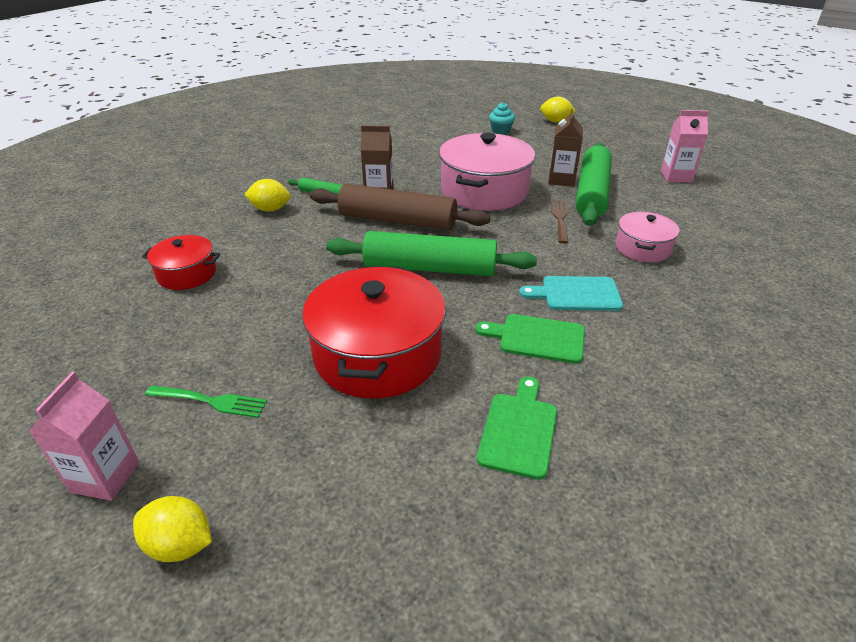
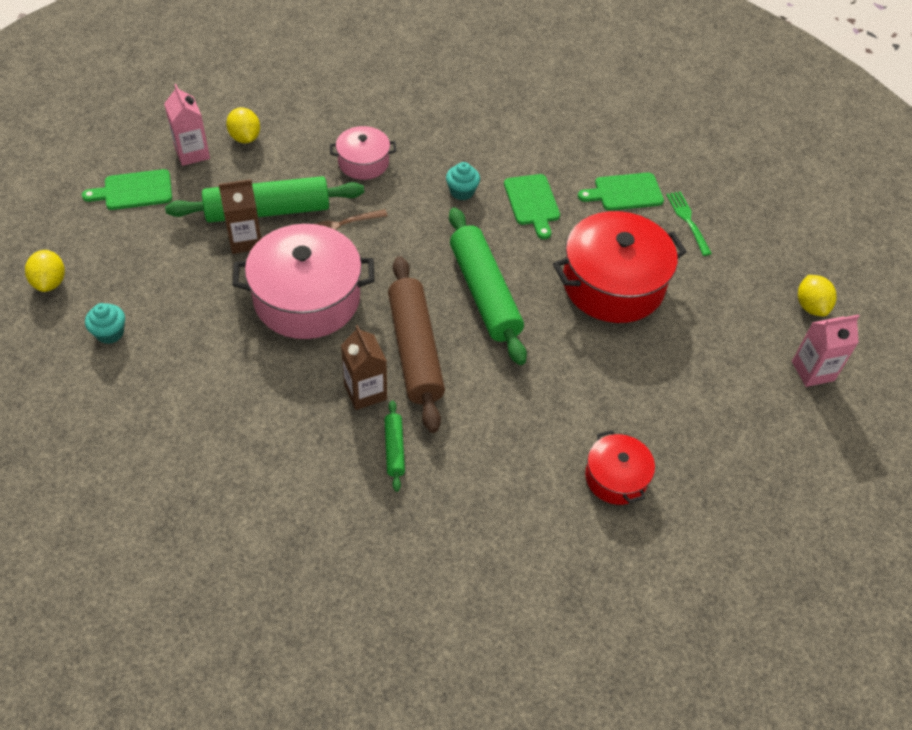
camera: 120 degrees left, 15 degrees up
green fork [145,385,267,418] -> green fork moved to [666,191,712,256]
yellow lemon [244,179,290,212] -> yellow lemon moved to [226,107,260,143]
turquoise cutting board [519,276,623,311] -> turquoise cupcake [446,162,480,200]
none -> green cutting board [82,169,172,210]

